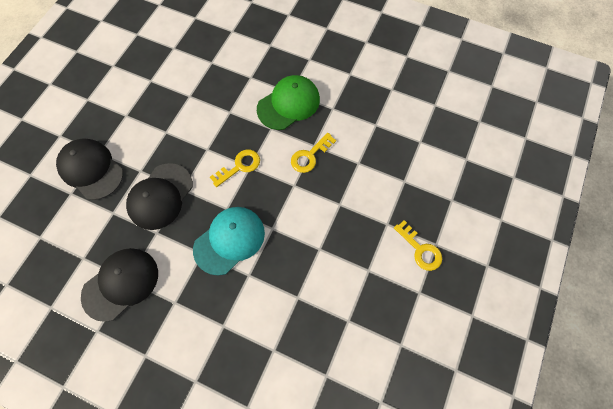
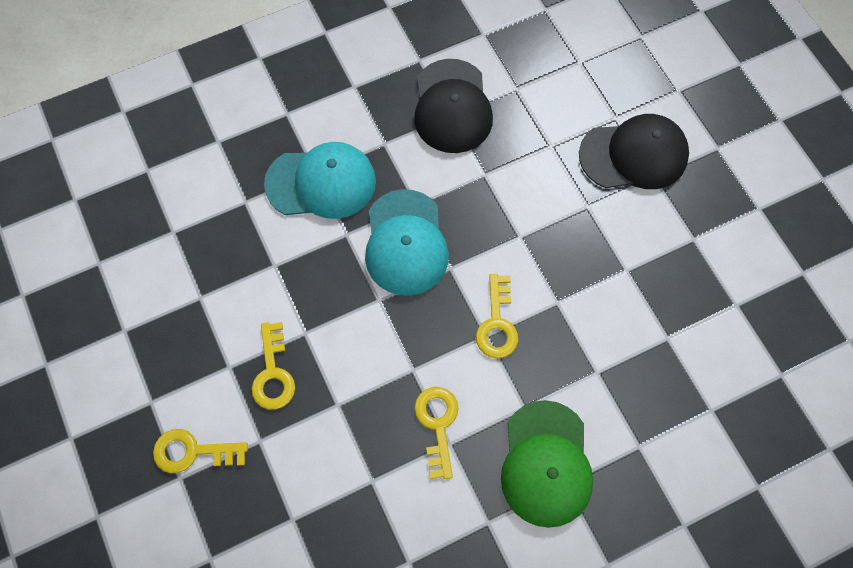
camera: 130 degrees right, 0 degrees up
black cap [126,163,193,230] -> none
none -> yellow key [252,322,295,410]
none -> turquoise cap [264,142,376,219]

